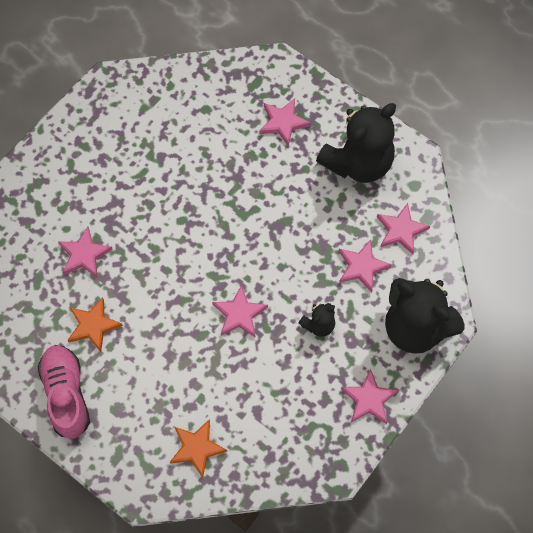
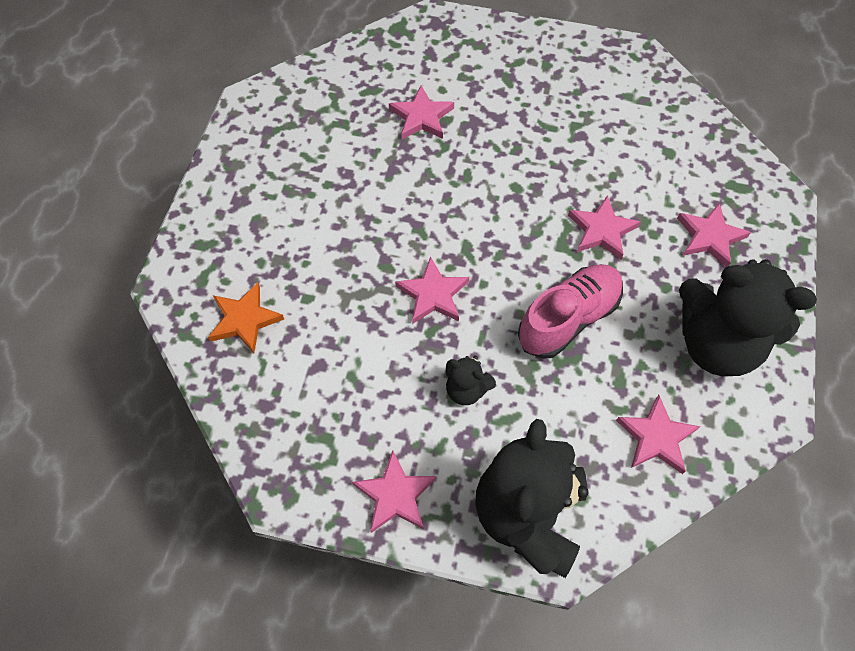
camera: 65 degrees right, 5 degrees down
pink shoe [38,345,90,439] -> pink shoe moved to [518,264,623,359]
orange star [68,298,123,352] -> none
pink star [339,240,391,293] -> pink star moved to [568,195,640,259]

